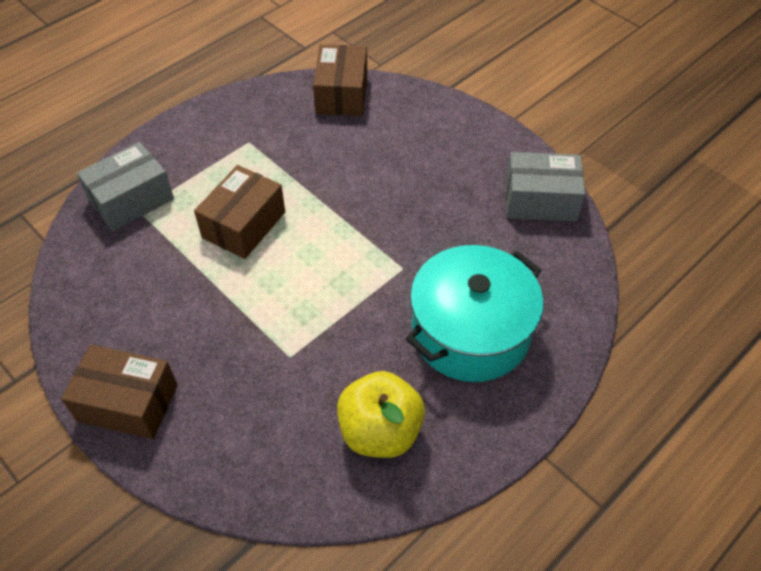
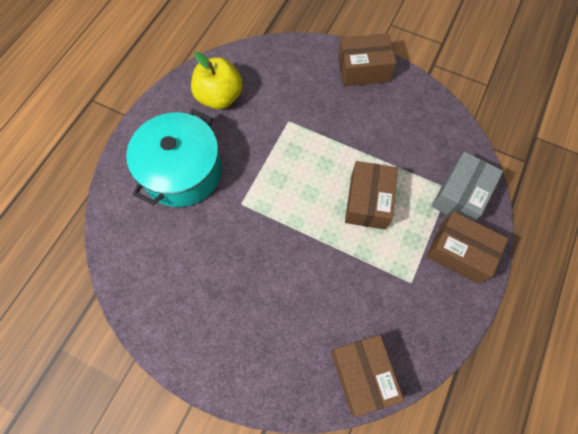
camera: 160 degrees right, 15 degrees up
grey box [506,152,585,222] -> none
none -> brown box [426,211,508,284]

